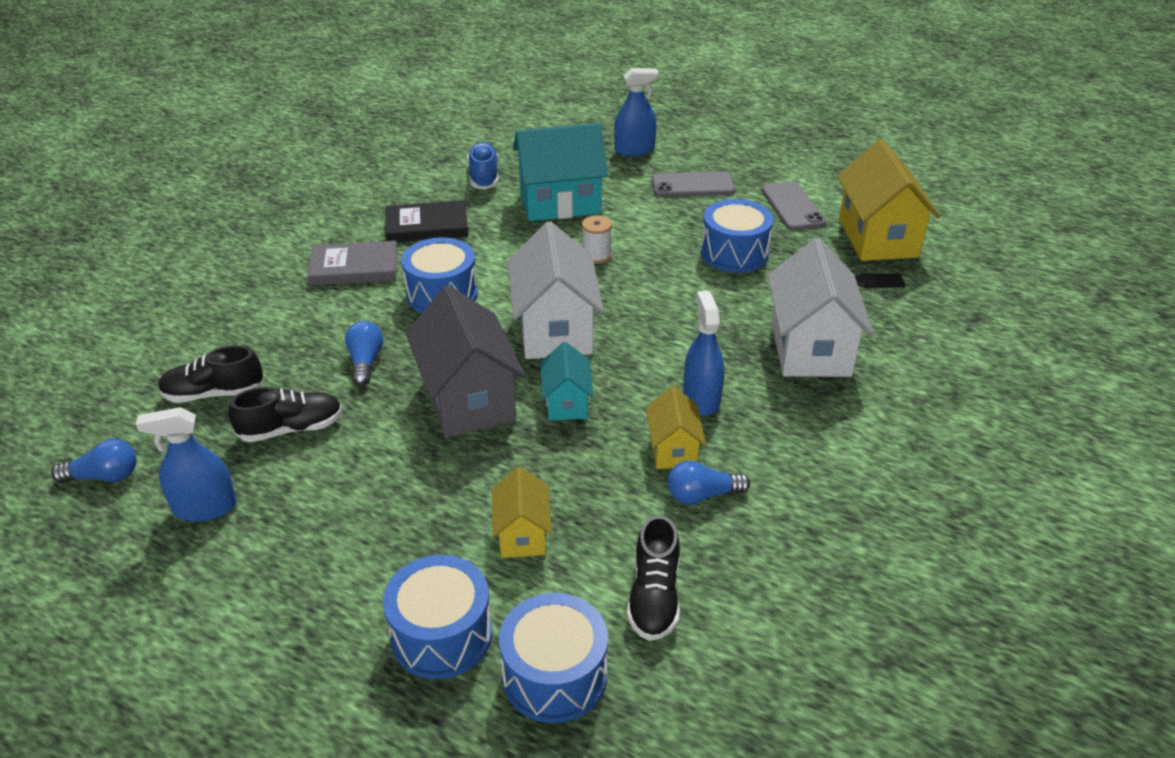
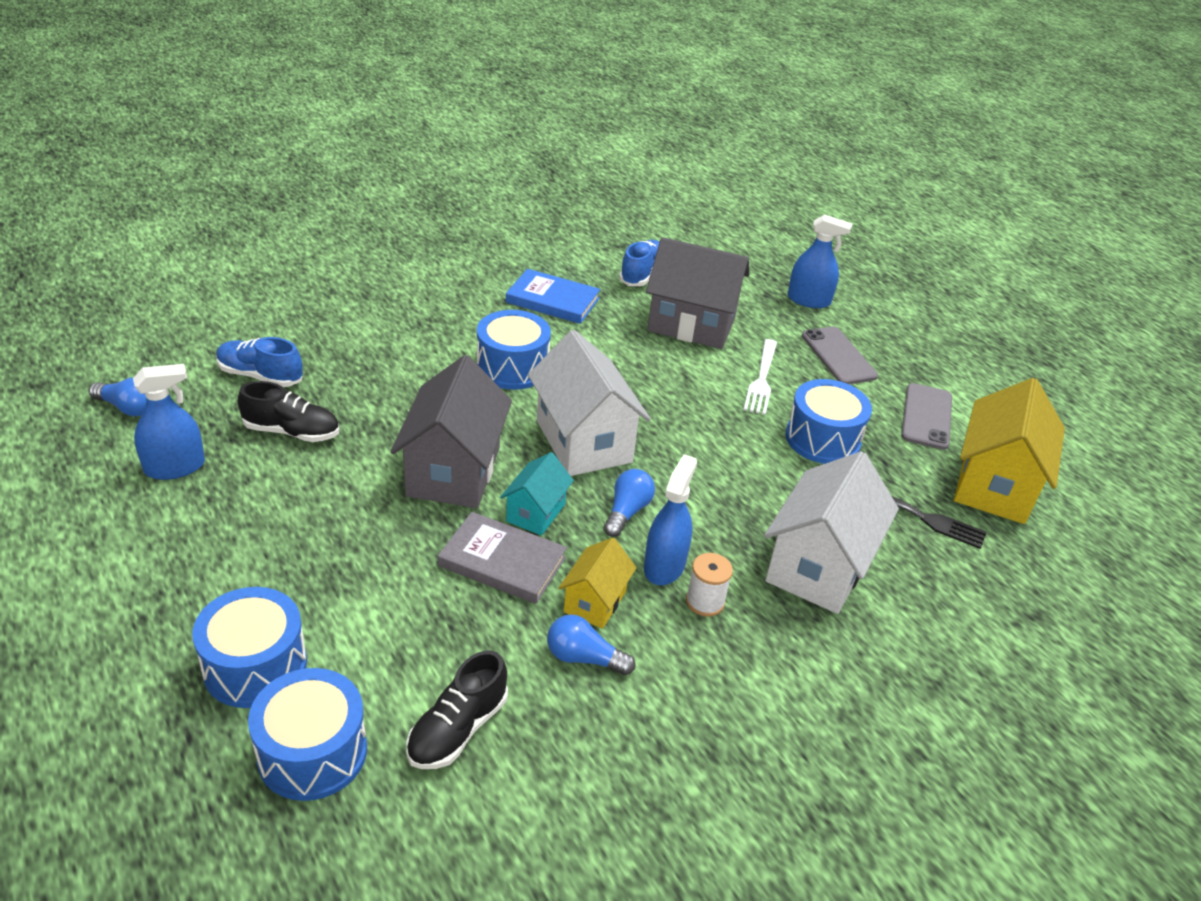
camera: 25 degrees right, 0 degrees up
blue spray bottle [136,407,237,522] -> blue spray bottle turned 135 degrees clockwise [133,364,205,480]
black shoe [158,345,264,403] -> blue shoe [216,337,303,387]
grey book [307,241,398,286] -> grey book moved to [438,512,567,604]
blue light bulb [345,321,383,386] -> blue light bulb moved to [604,469,655,537]
black book [386,200,468,242] -> blue book [506,269,600,324]
yellow house [492,467,552,558] -> none
white house [507,221,604,359] -> white house turned 45 degrees counterclockwise [528,330,651,476]
turquoise house [513,123,608,221] -> grey house [646,237,749,349]
white spool [582,215,612,264] -> white spool moved to [686,553,733,617]
grey phone [652,172,735,197] -> grey phone turned 45 degrees clockwise [802,327,878,384]
none -> white fork [744,339,777,415]

